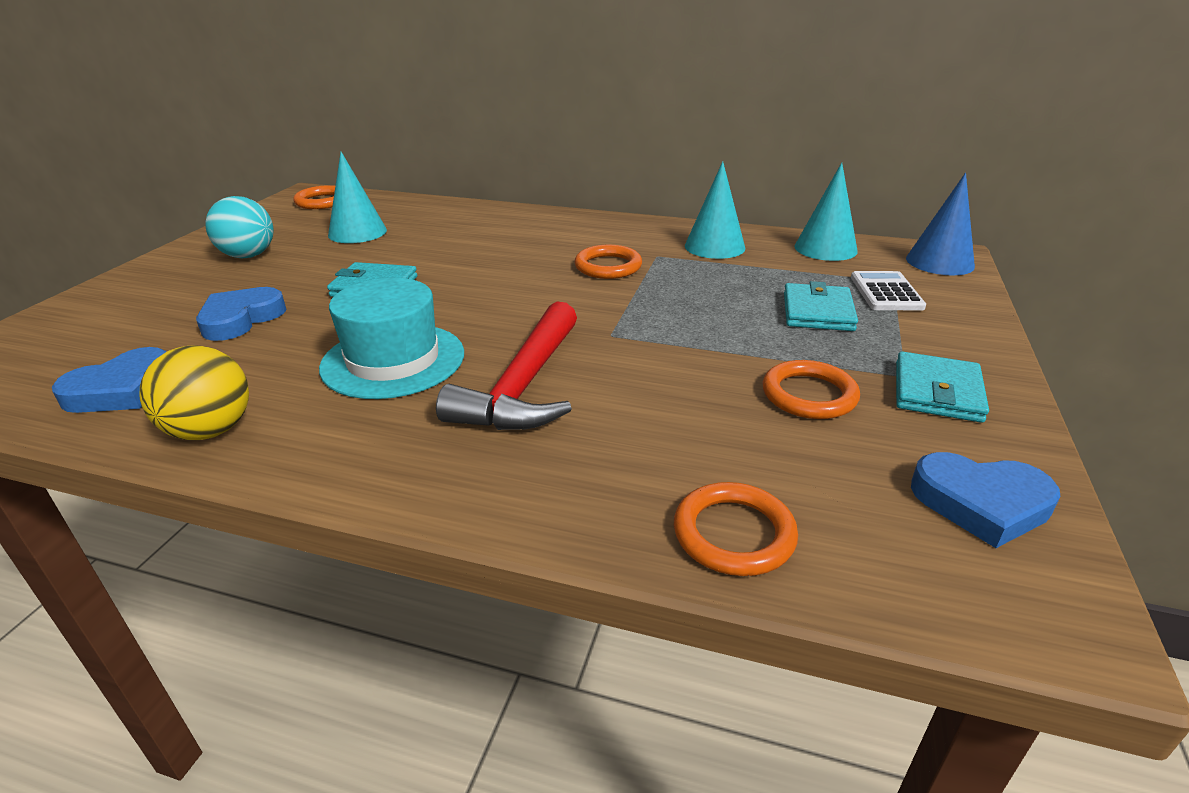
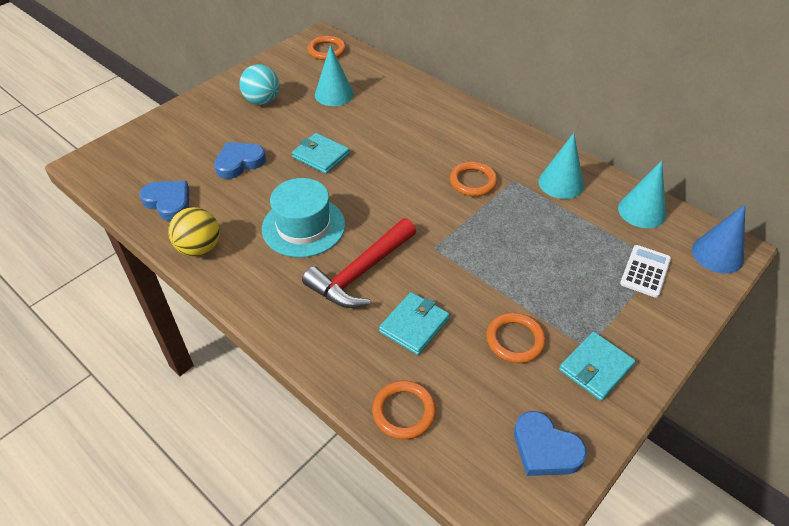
camera: 25 degrees right, 15 degrees up
blue heart [52,347,167,413] -> blue heart turned 120 degrees counterclockwise [140,181,189,221]
turquoise wallet [784,281,858,331] -> turquoise wallet moved to [379,292,450,355]

